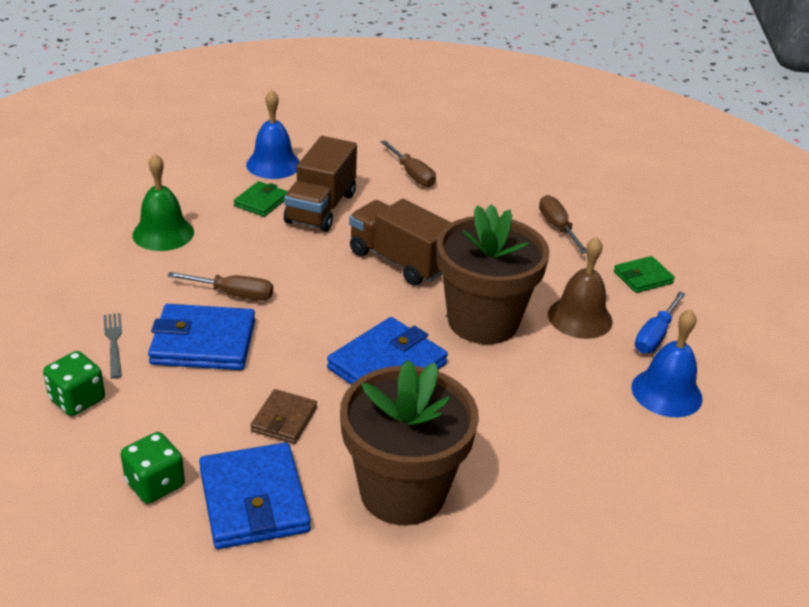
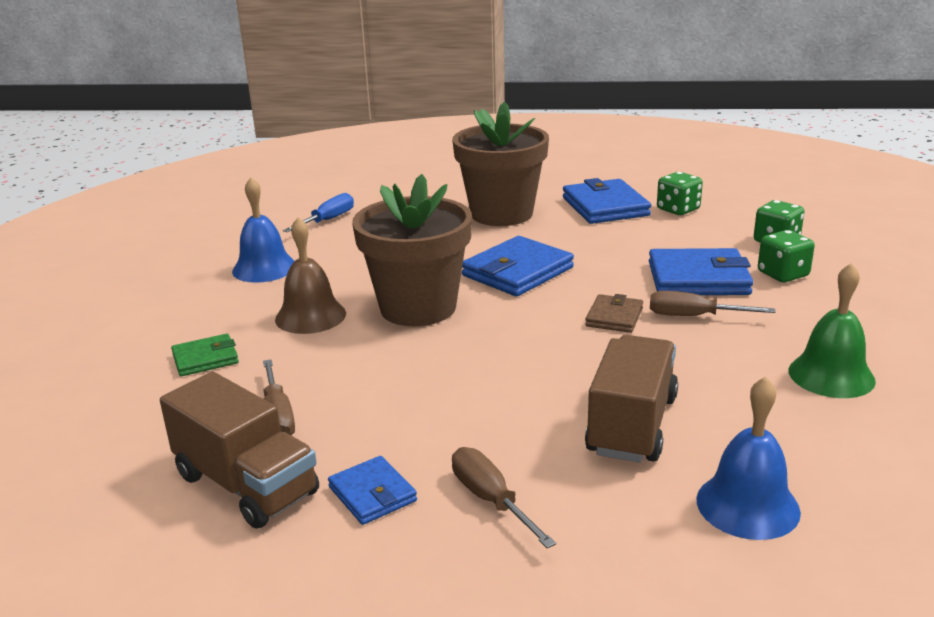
camera: 175 degrees left, 10 degrees down
grey fork [104,313,122,379] -> green dice [758,230,815,282]
green wallet [234,181,288,217] -> none
brown wallet [250,389,317,444] -> brown wallet moved to [585,294,643,333]
brown truck [349,199,452,286] -> brown truck moved to [160,372,319,529]
blue screwdriver [635,291,685,353] -> blue screwdriver moved to [283,193,354,232]
none -> blue wallet [328,456,417,525]

